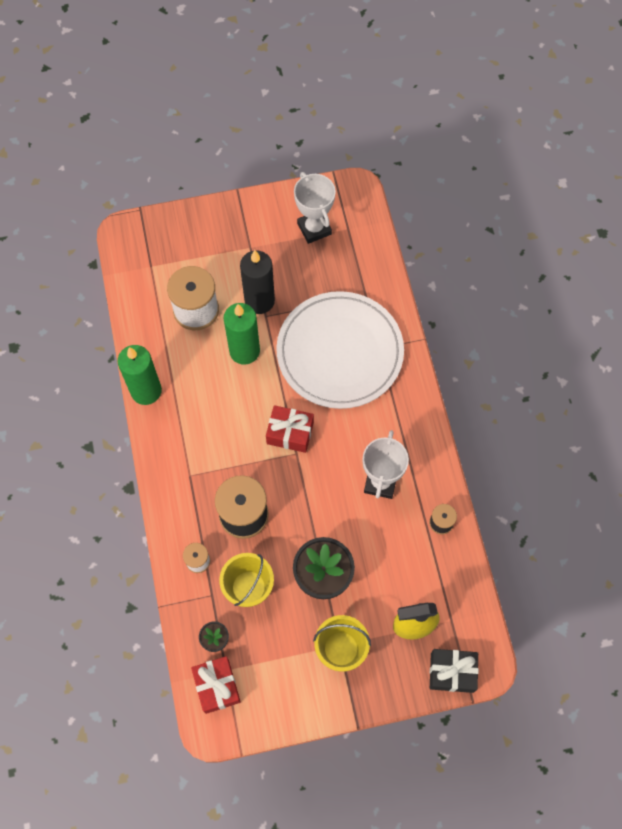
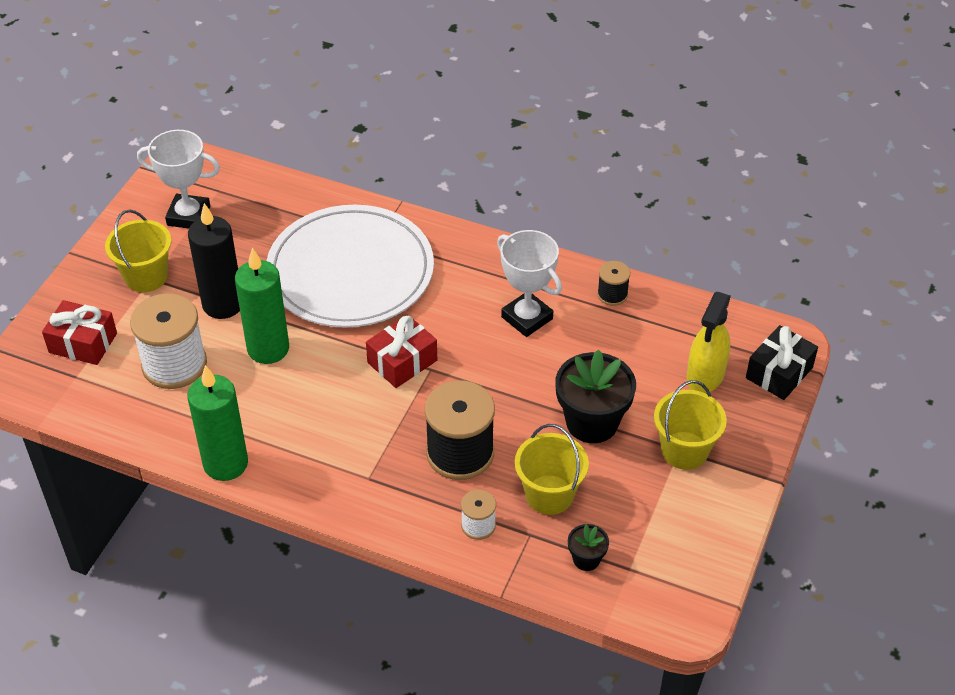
camera: 55 degrees left, 20 degrees down
red gift [191,656,241,714] -> red gift moved to [42,300,117,365]
none -> yellow bucket [105,210,172,292]

